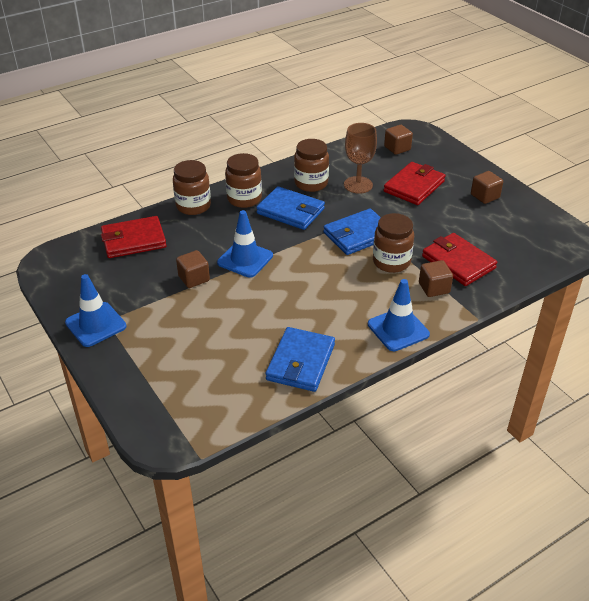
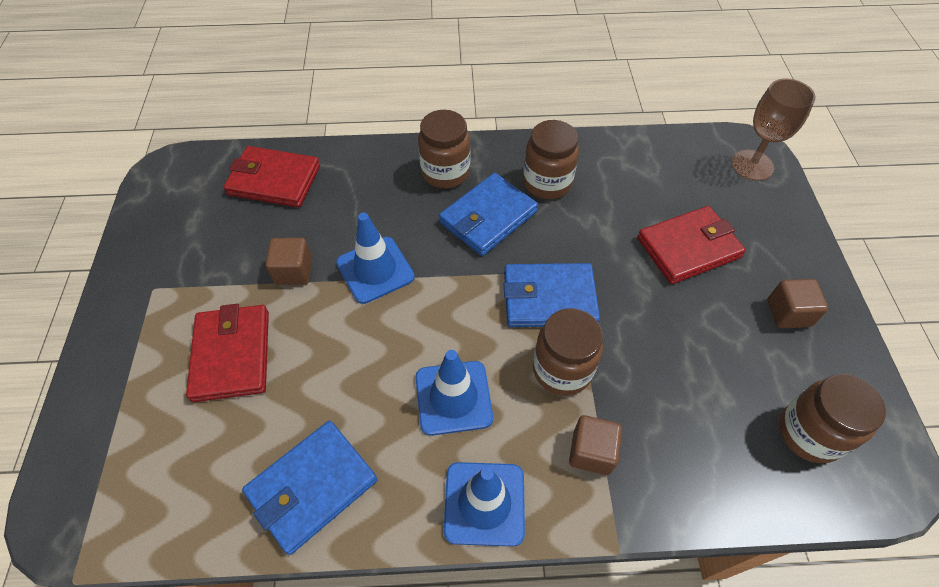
camera: 30 degrees right, 15 degrees up
blue traffic cone [65,274,126,347] -> blue traffic cone moved to [415,350,493,436]
brown jar [173,160,211,215] -> brown jar moved to [779,374,886,463]
blue wallet [256,186,325,230] -> blue wallet turned 75 degrees clockwise [439,173,538,256]
brown goblet [344,123,377,194] -> brown goblet moved to [731,78,816,181]
brown cube [384,125,413,155] -> none
red wallet [422,233,497,286] -> red wallet moved to [186,304,269,402]

